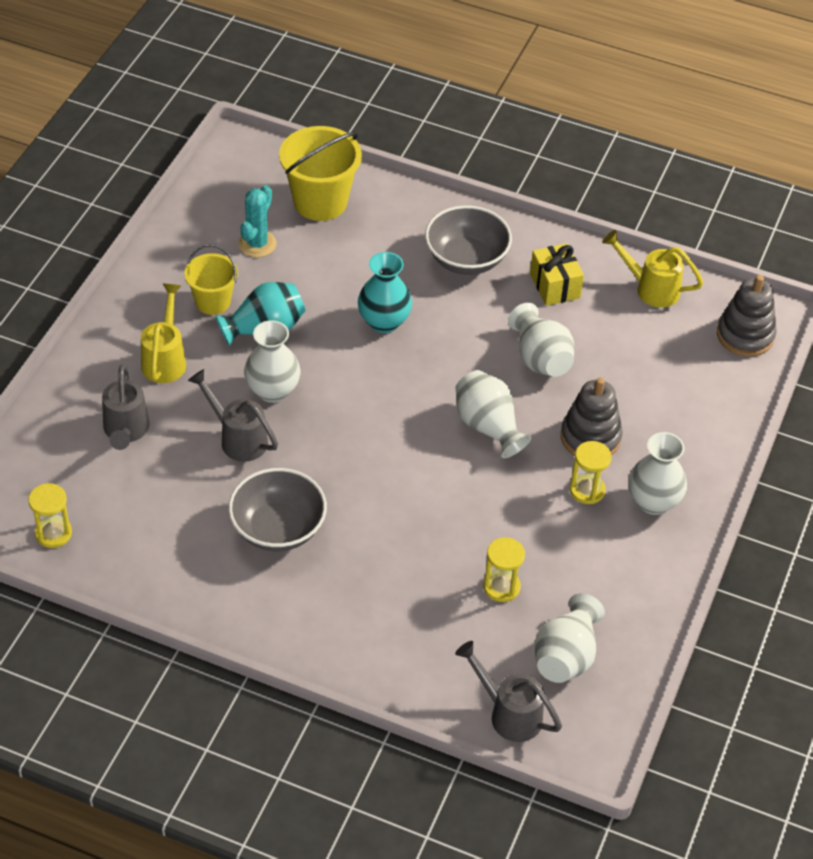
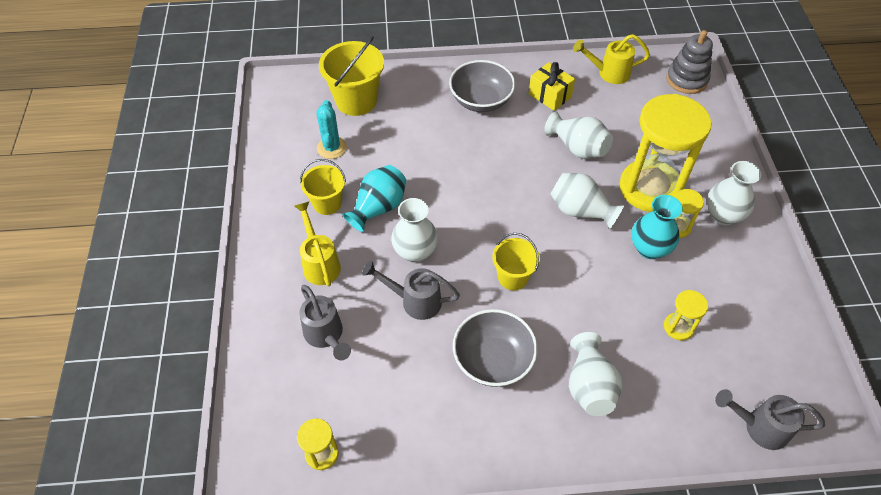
camera: 25 degrees left, 5 degrees up
turquoise vase [358,252,412,333] -> turquoise vase moved to [632,195,683,259]
white vase [534,593,605,683] -> white vase moved to [569,332,622,416]
grey stacking toy [561,378,623,456] -> yellow hourglass [620,94,712,212]
none -> yellow bucket [493,233,540,290]

